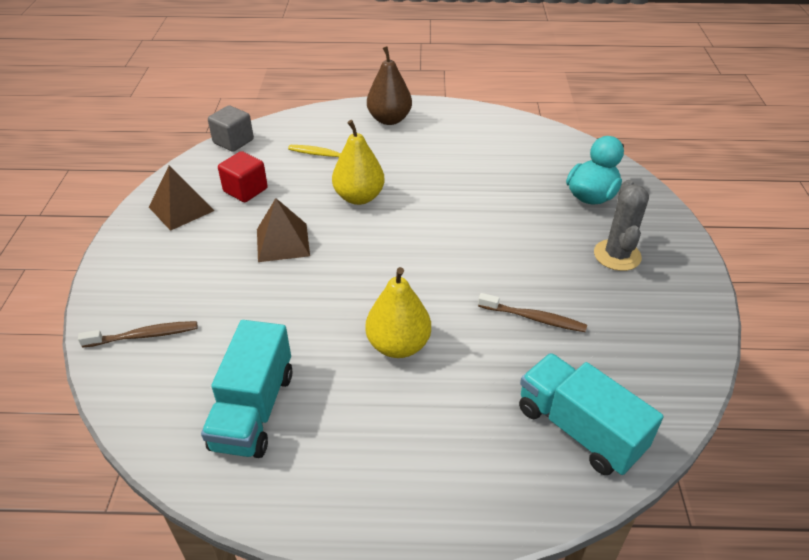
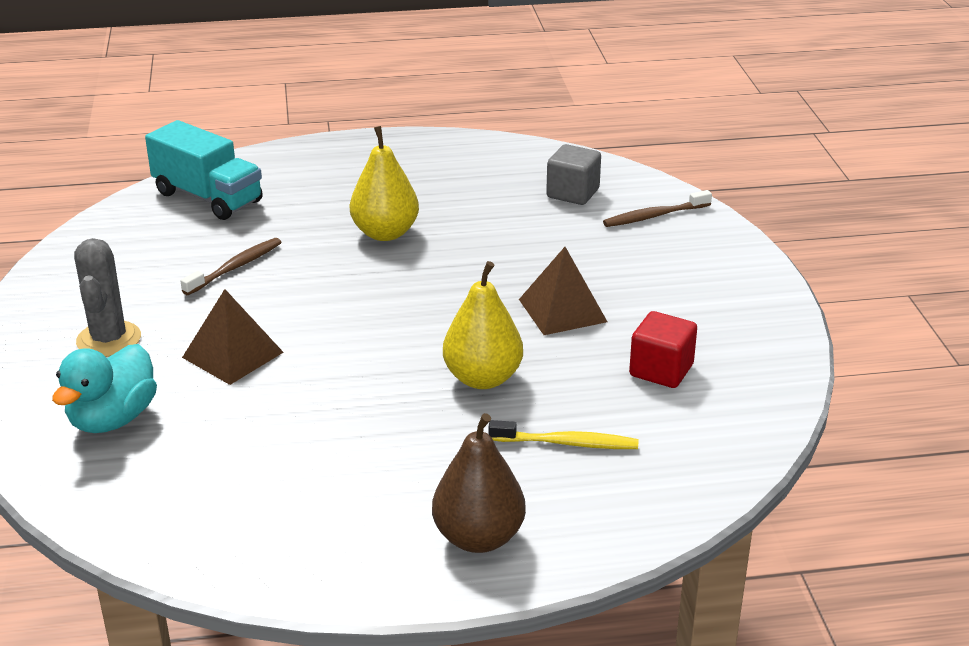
camera: 170 degrees right, 10 degrees down
brown pyramid [149,165,214,231] -> brown pyramid moved to [182,289,284,385]
turquoise truck [201,320,292,458] -> none
grey cube [208,105,254,152] -> grey cube moved to [546,144,601,205]
brown toothbrush [478,293,587,332] -> brown toothbrush turned 120 degrees clockwise [180,238,282,295]

